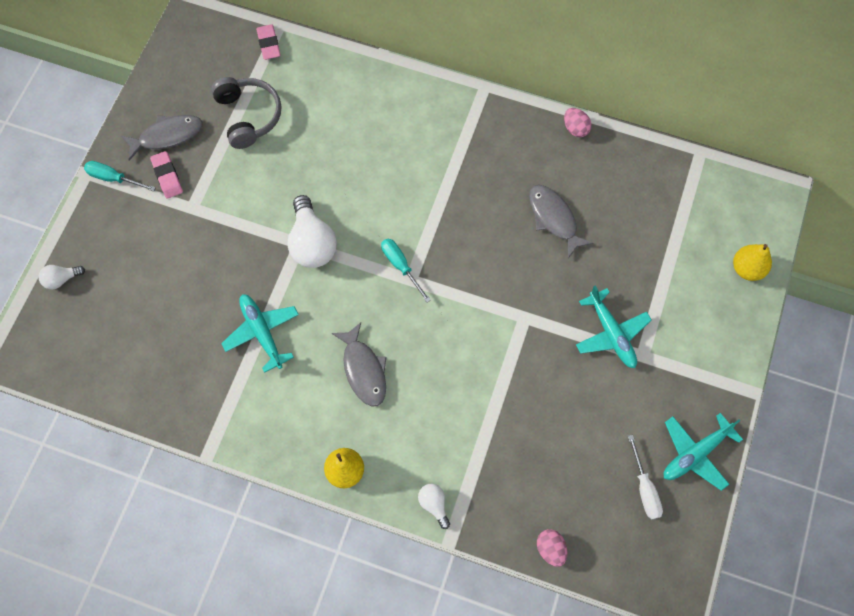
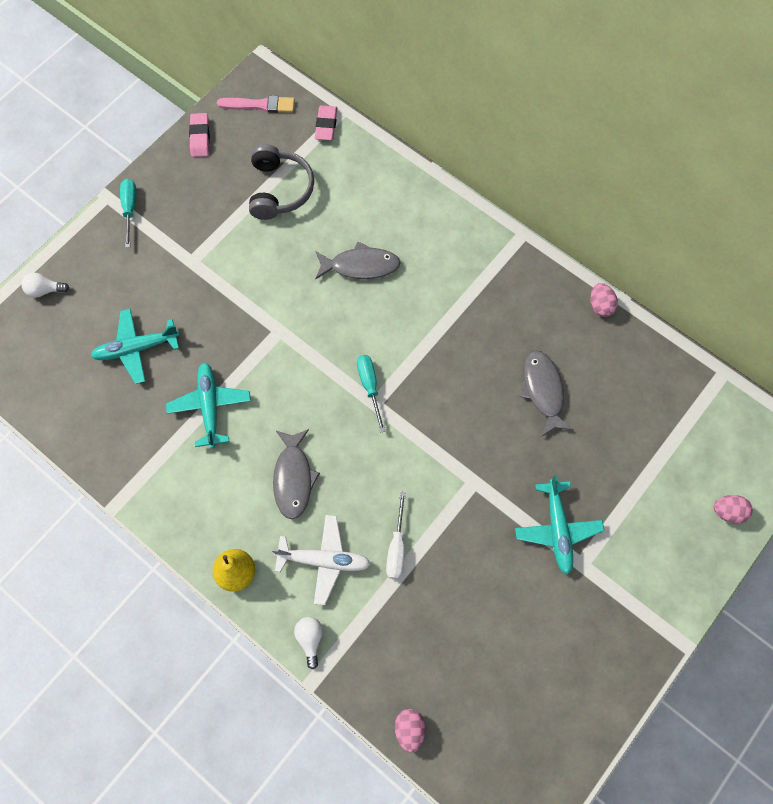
camera: 20 degrees right, 0 degrees up
turquoise screwdriver [84,161,156,192] -> turquoise screwdriver turned 45 degrees clockwise [120,179,136,248]
grey fish [121,115,203,161] -> grey fish moved to [315,242,401,279]
pink eraser [150,151,183,198] -> pink eraser moved to [189,113,210,157]
white light bulb [287,195,337,268] -> none
white screwdriver [628,435,663,519] -> white screwdriver moved to [386,492,406,579]
turquoise plane [663,413,743,491] -> turquoise plane moved to [91,309,180,384]
yellow pear [733,244,772,281] -> pink egg [714,495,753,524]
none -> pink brush [217,96,295,113]
none -> white plane [271,515,371,605]

